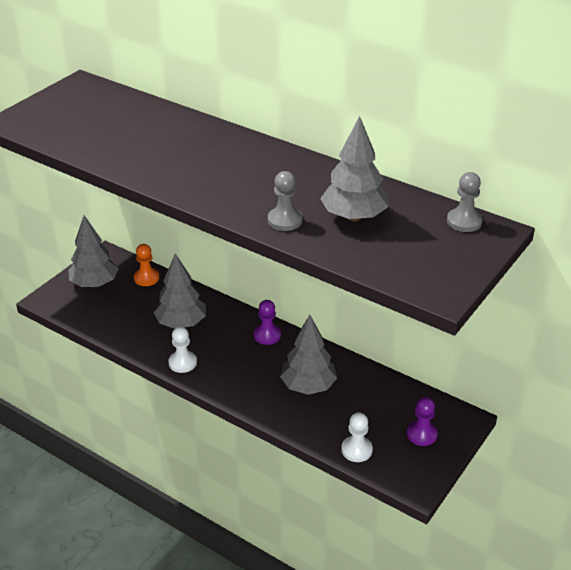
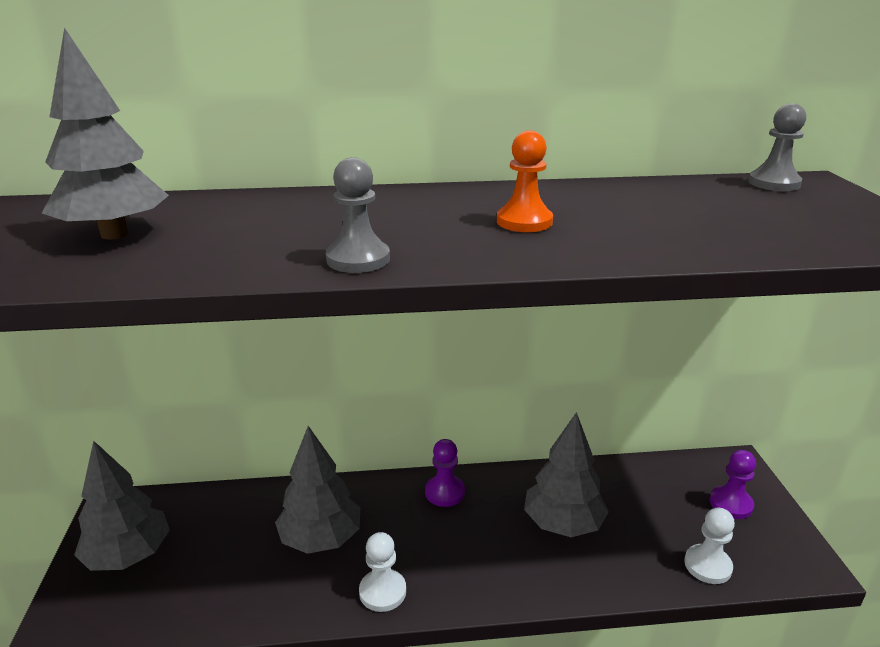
camera: 40 degrees left, 10 degrees down
orange pawn [134,244,159,286] -> orange pawn moved to [497,130,553,232]
grey pawn [268,171,303,231] -> grey pawn moved to [326,157,390,273]
grey tree [320,116,388,221] -> grey tree moved to [42,27,169,239]

